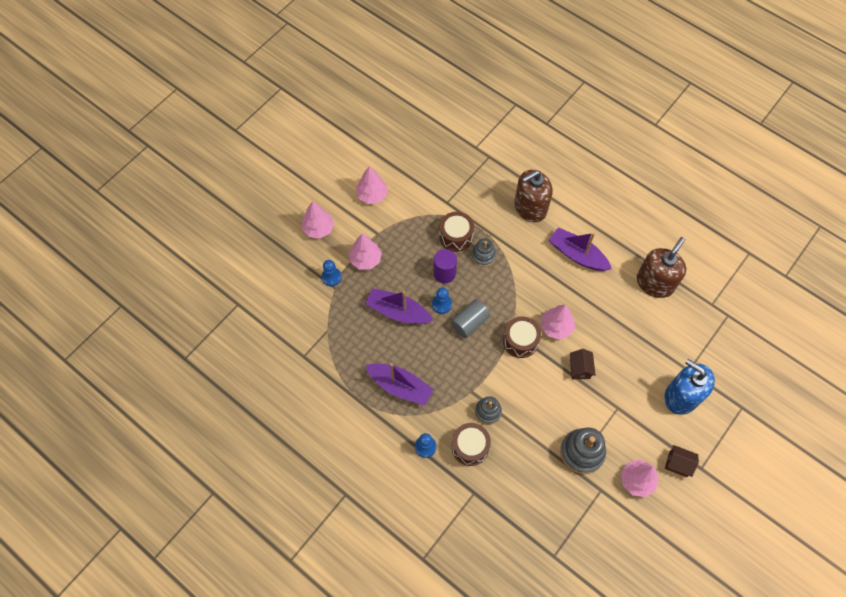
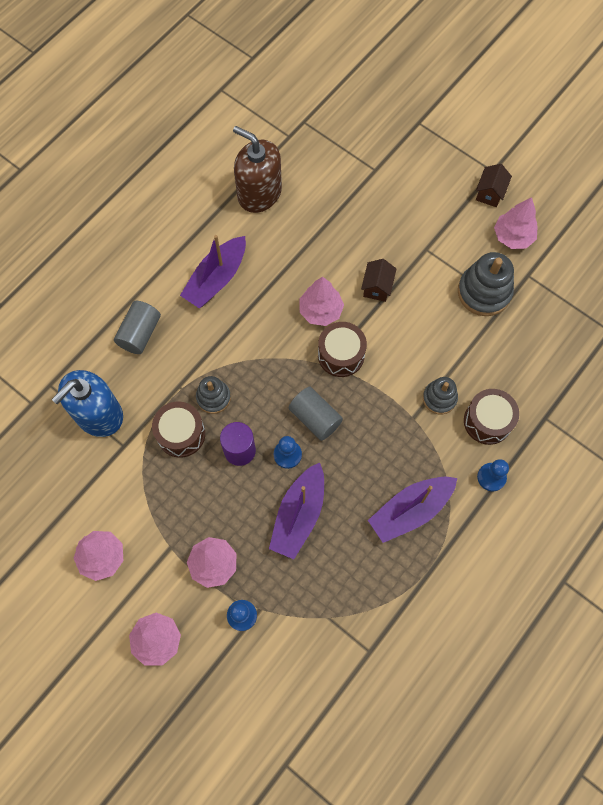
camera: 90 degrees left, 5 degrees up
purple boat [365,363,434,406] -> purple boat turned 150 degrees counterclockwise [368,477,457,543]
brown soap dispenser [514,170,553,223] -> grey cylinder [114,301,161,354]
brown house [570,349,595,379] -> brown house turned 75 degrees counterclockwise [361,259,396,302]
blue soap dispenser [664,359,715,415] -> blue soap dispenser moved to [52,370,123,437]

